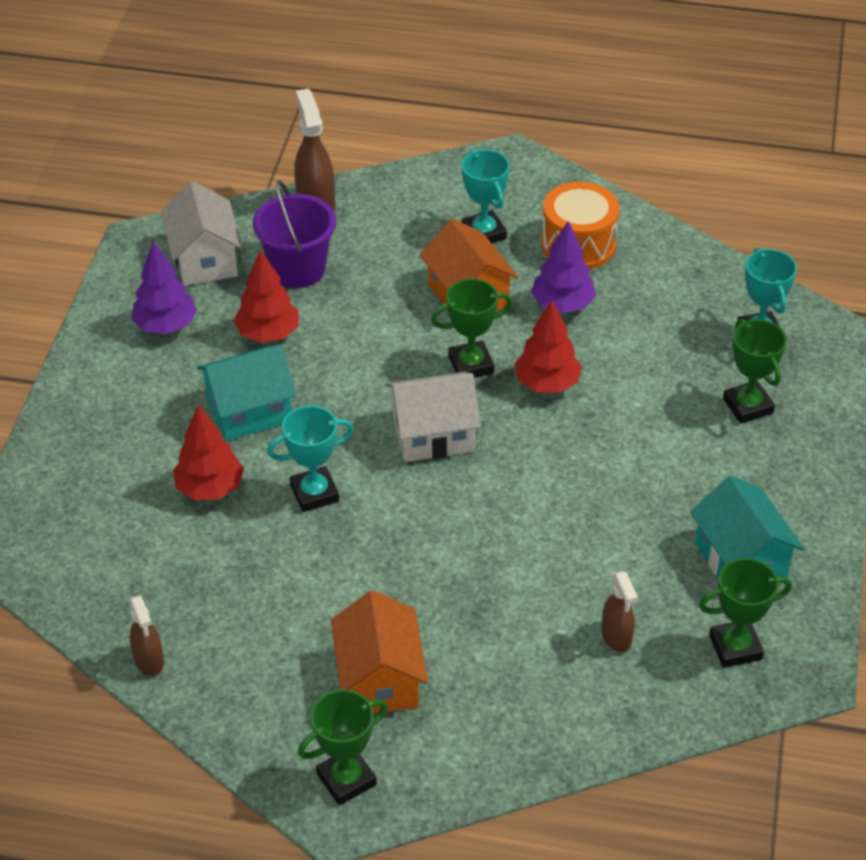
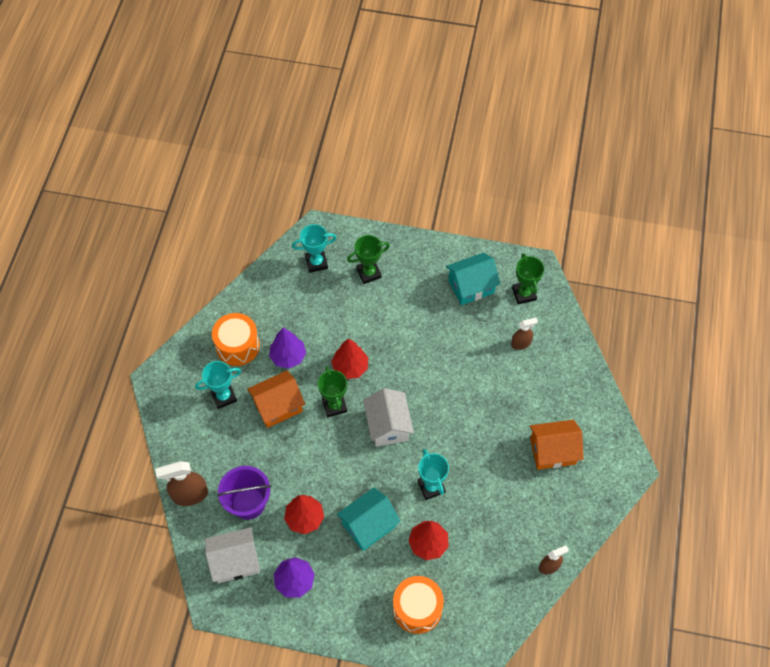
camera: 90 degrees left, 15 degrees up
turquoise house [197,344,297,441] -> turquoise house turned 75 degrees clockwise [337,487,401,551]
green trophy [298,689,387,805] -> none
none -> orange drum [393,576,444,634]

